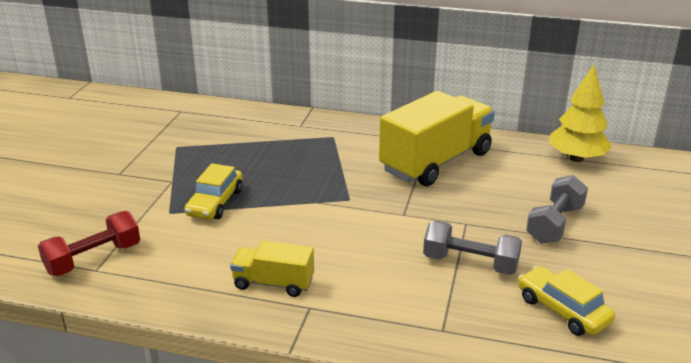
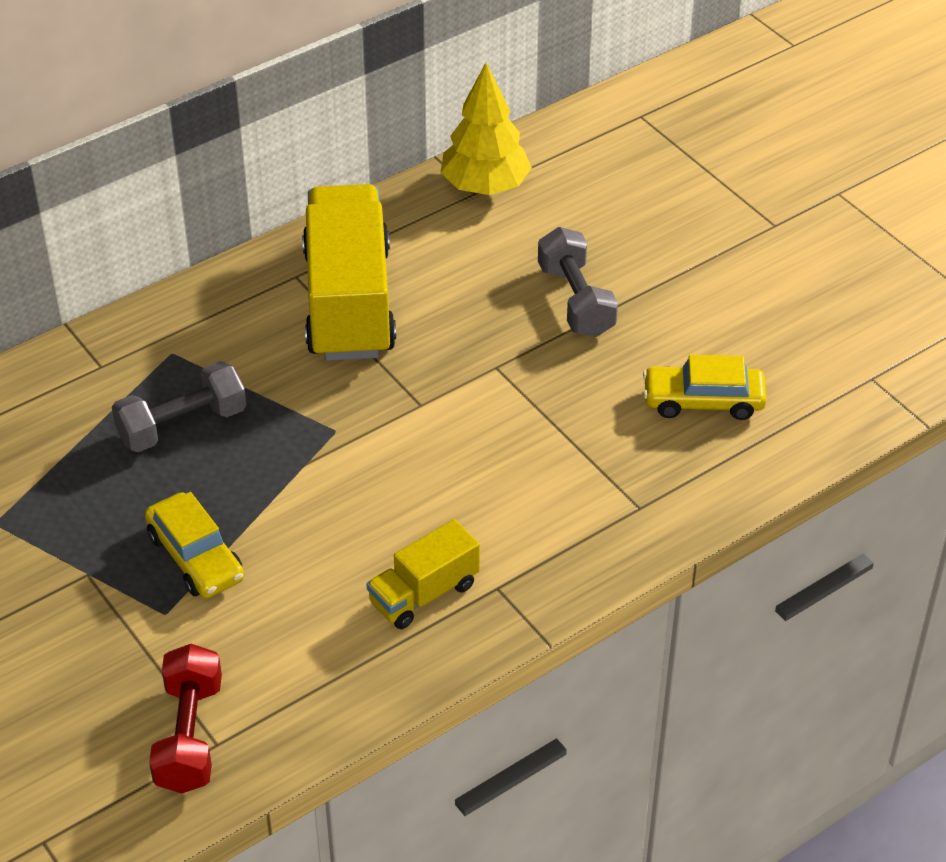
camera: 50 degrees left, 15 degrees up
grey dumbbell [423,221,522,275] -> grey dumbbell moved to [112,361,246,452]

